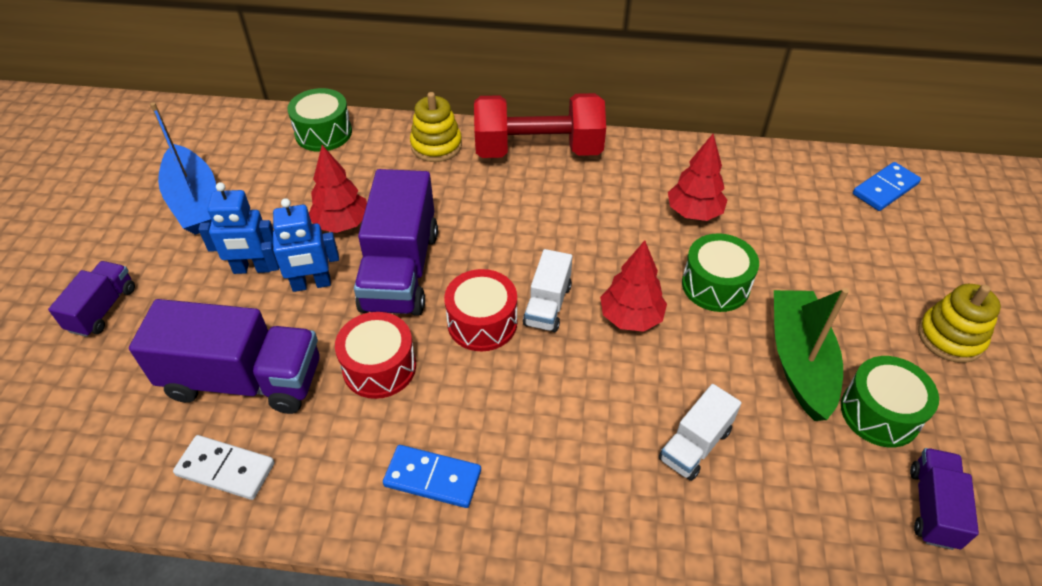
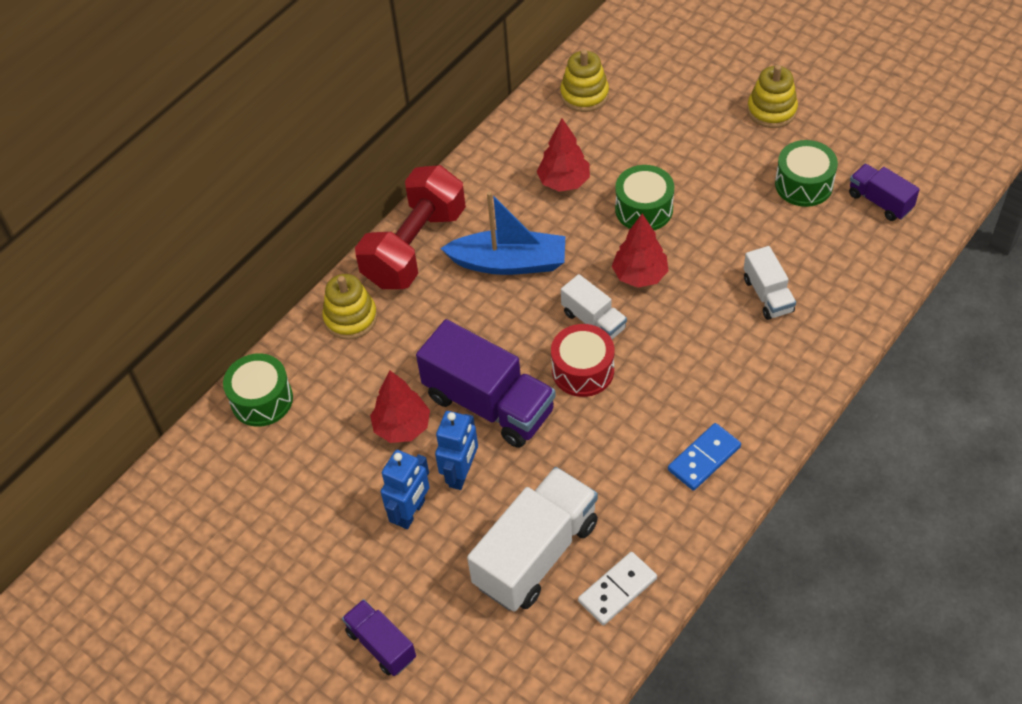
camera: 55 degrees left, 5 degrees up
purple truck [129,299,320,414] -> white truck [467,467,598,611]
blue boat [150,102,217,235] -> blue boat moved to [440,192,565,275]
red drum [335,312,416,399] -> none
green boat [774,288,849,421] -> none
blue domino [853,162,921,211] -> none
none -> yellow stacking toy [560,49,609,112]

